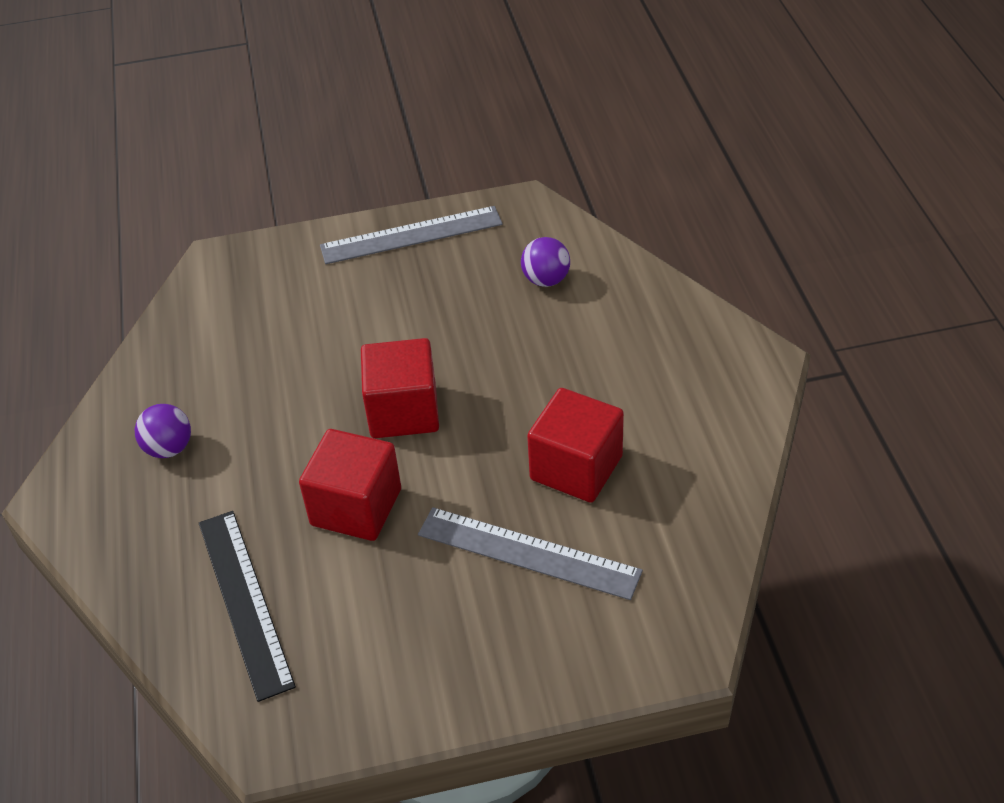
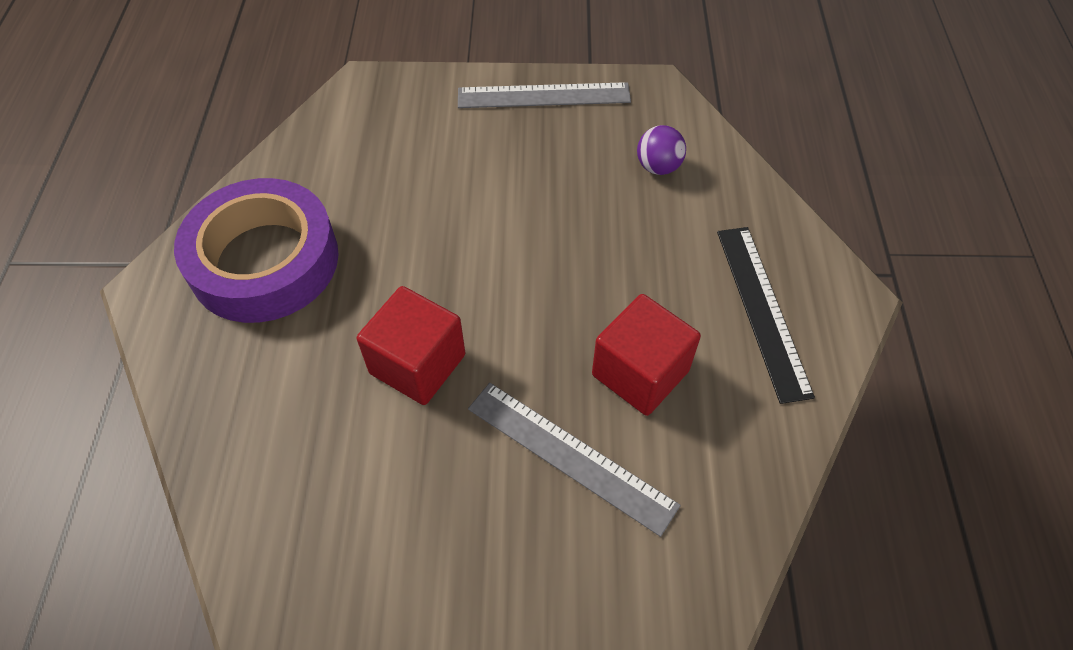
camera: 10 degrees right, 10 degrees up
purple ball [135,404,191,458] -> purple tape [174,178,339,323]
black ruler [199,511,296,702] -> black ruler moved to [717,227,815,404]
red cube [361,338,439,438] -> none

